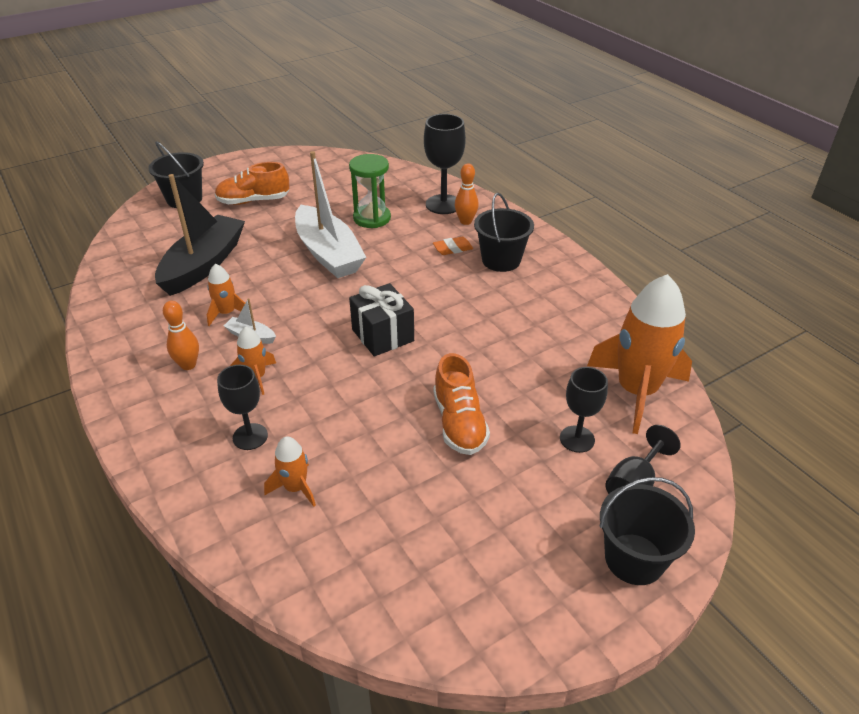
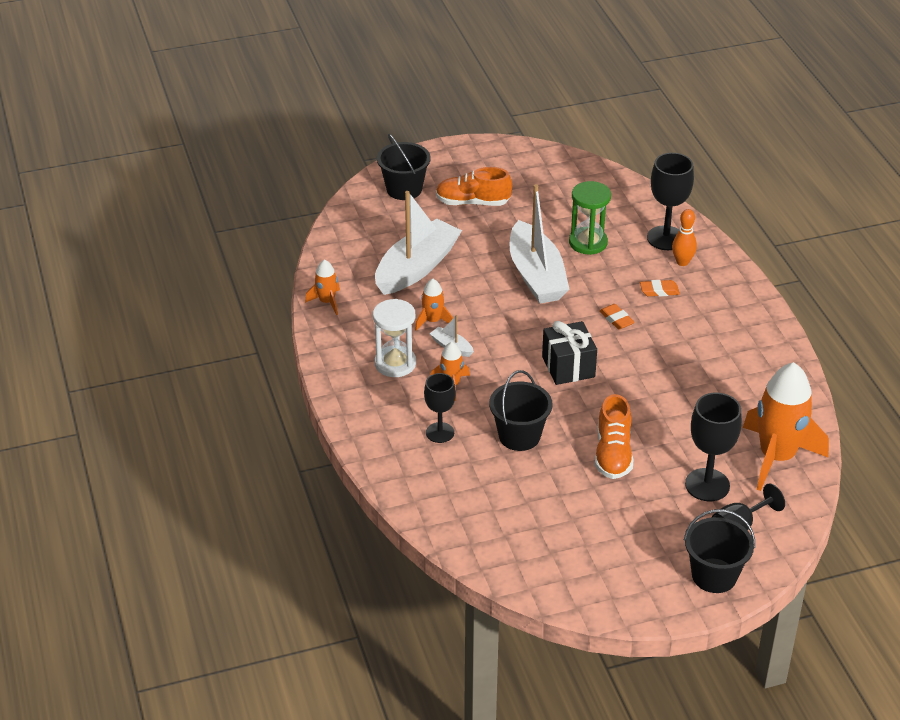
camera: 15 degrees right, 0 degrees up
black boat [155,174,245,296] -> white boat [375,191,462,295]
orange bowling pin [163,301,199,370] -> white hourglass [373,299,416,377]
orange rocket [264,436,316,507] -> orange rocket moved to [305,259,340,315]
black bucket [474,193,534,272] -> black bucket moved to [489,370,553,451]
black goblet [560,367,608,453] -> black goblet [685,393,742,501], size x1.51
none -> orange eraser [599,304,635,329]

